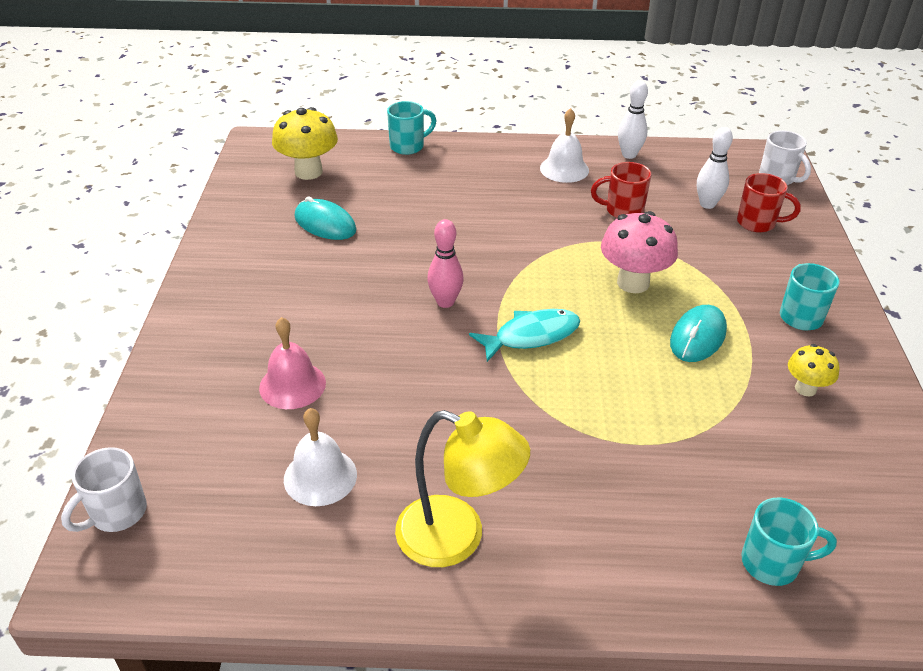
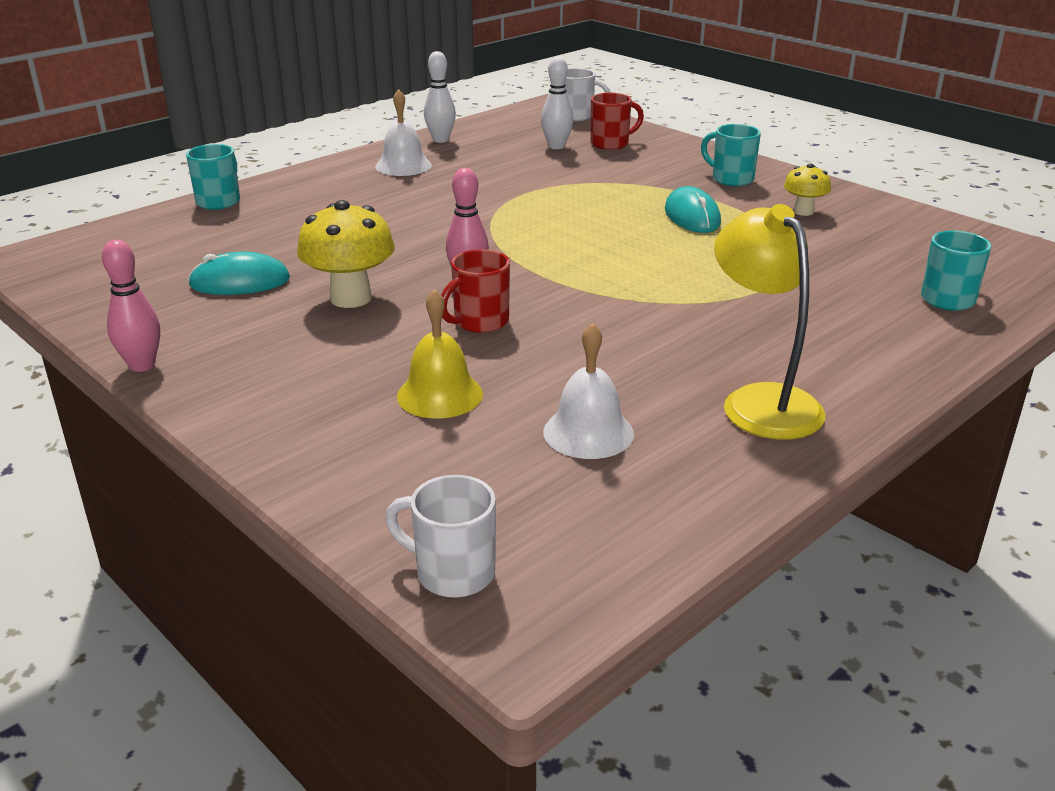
camera: 45 degrees left, 10 degrees down
white mug [61,447,147,532] -> white mug turned 120 degrees clockwise [385,475,496,598]
pink bell [259,317,326,409] -> yellow bell [397,289,483,419]
yellow mushroom [272,107,338,180] -> yellow mushroom moved to [297,200,395,308]
yellow lamp [395,410,530,567] -> yellow lamp turned 90 degrees counterclockwise [714,204,825,440]
turquoise fish [469,309,580,362] -> none
red mug [591,162,651,218] -> red mug moved to [441,249,510,333]
pink mushroom [601,211,678,293] -> none
none -> pink bowling pin [102,240,160,372]

